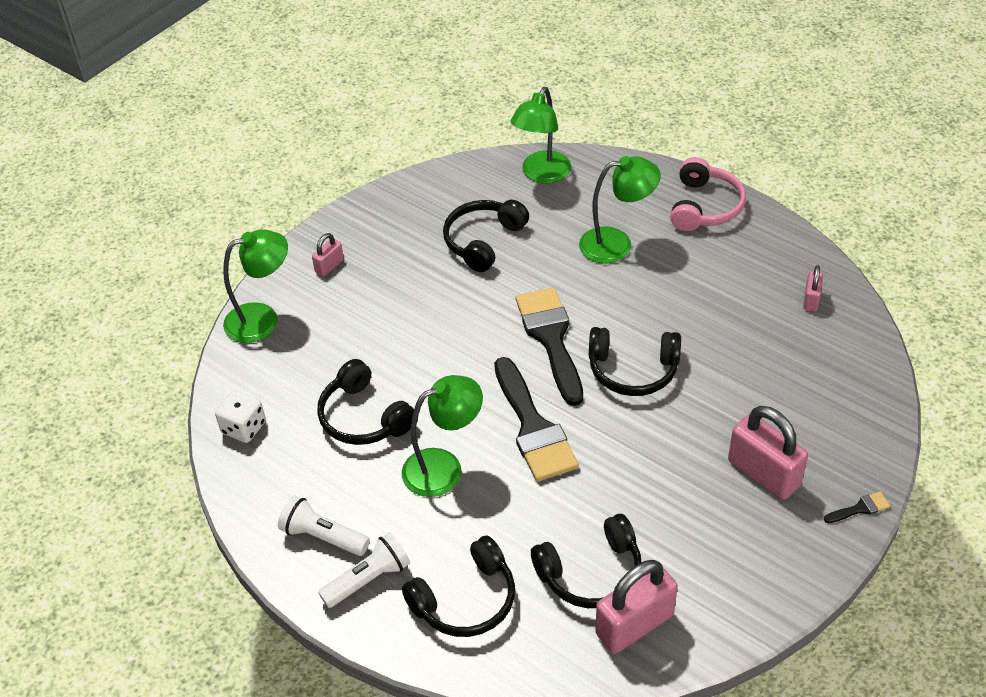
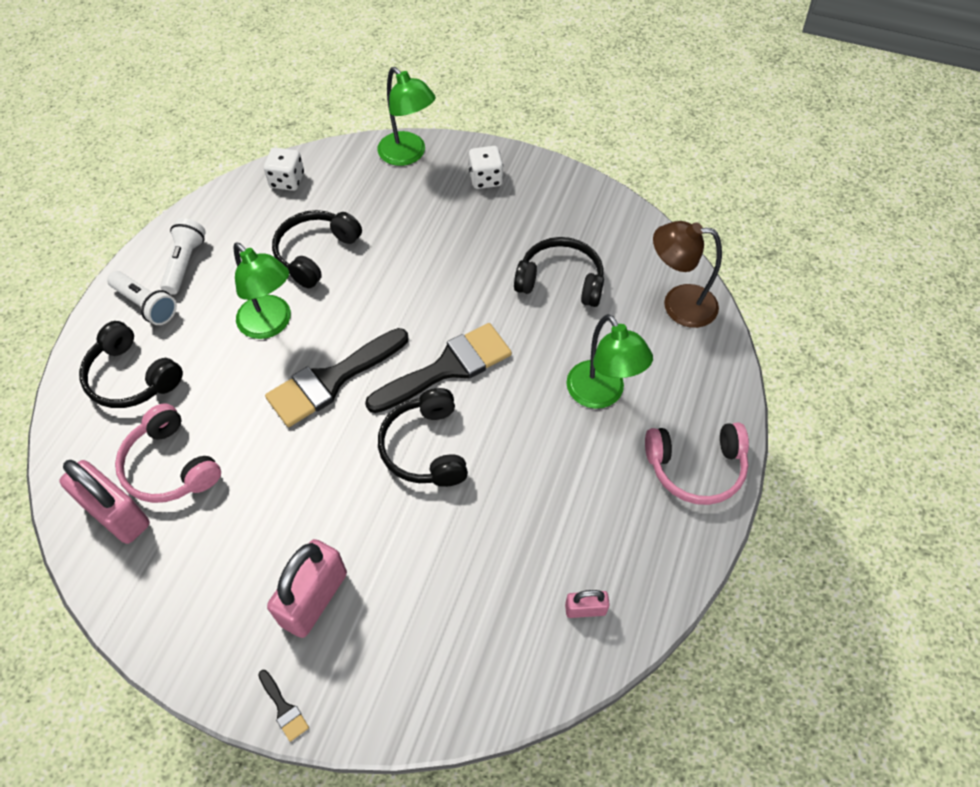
camera: 70 degrees right, 10 degrees up
pink padlock [312,233,344,276] -> white dice [469,146,503,189]
green lamp [510,87,571,184] -> brown lamp [653,221,722,328]
black headphones [531,514,641,608] -> pink headphones [115,403,221,503]

